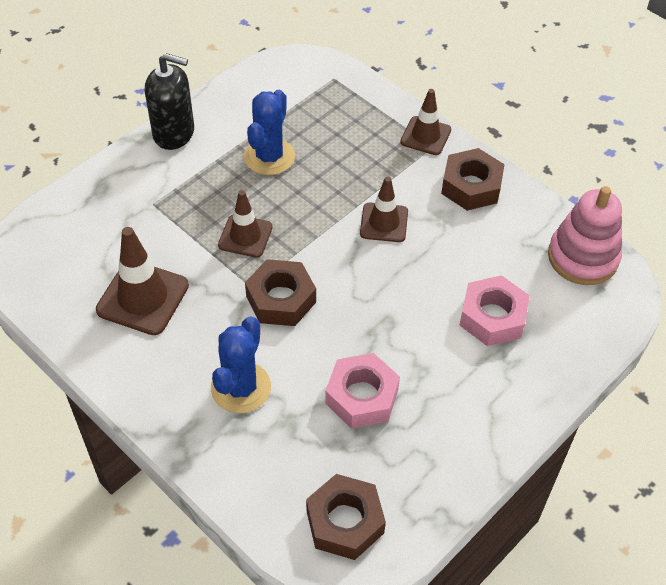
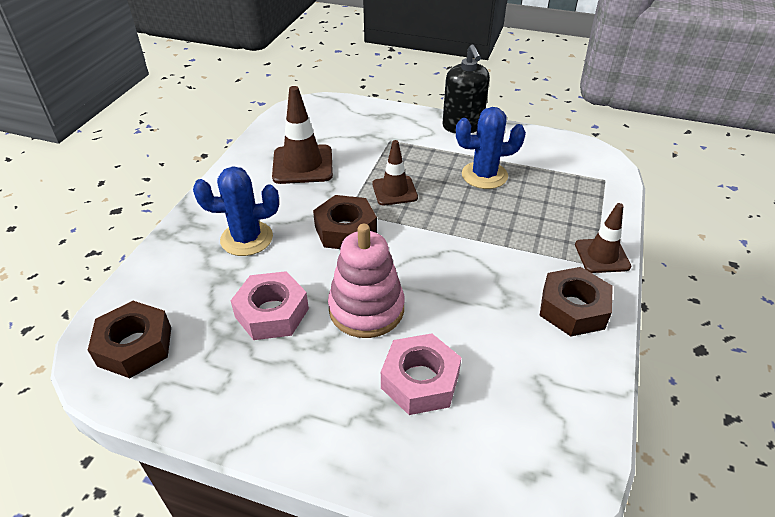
camera: 65 degrees right, 10 degrees down
brown traffic cone [360,177,408,242] -> none
pink stacking toy [548,186,622,285] -> pink stacking toy moved to [328,224,405,338]

